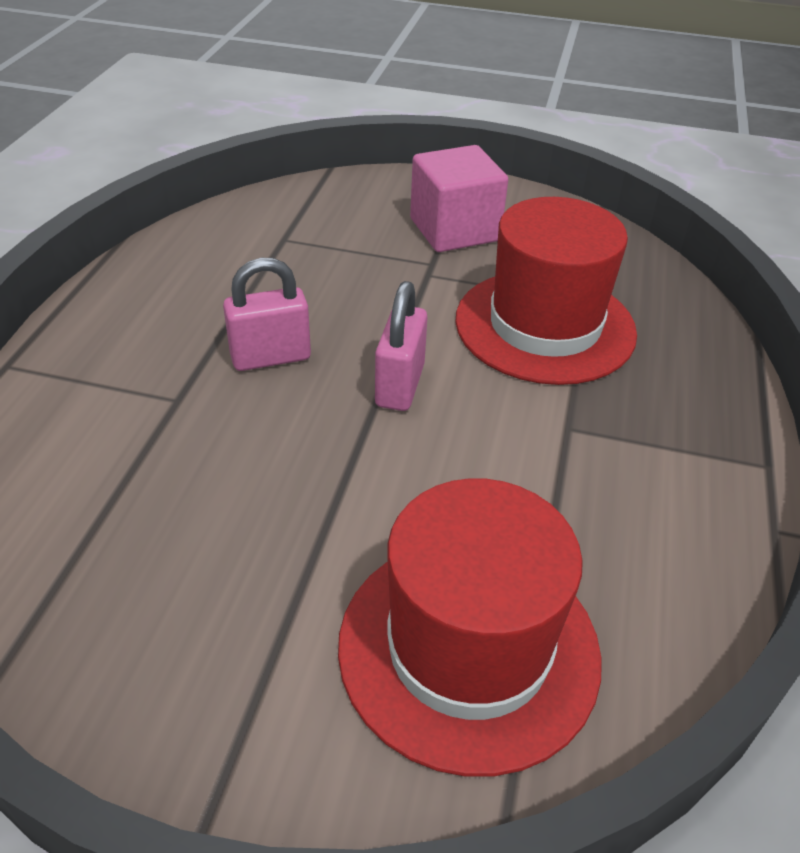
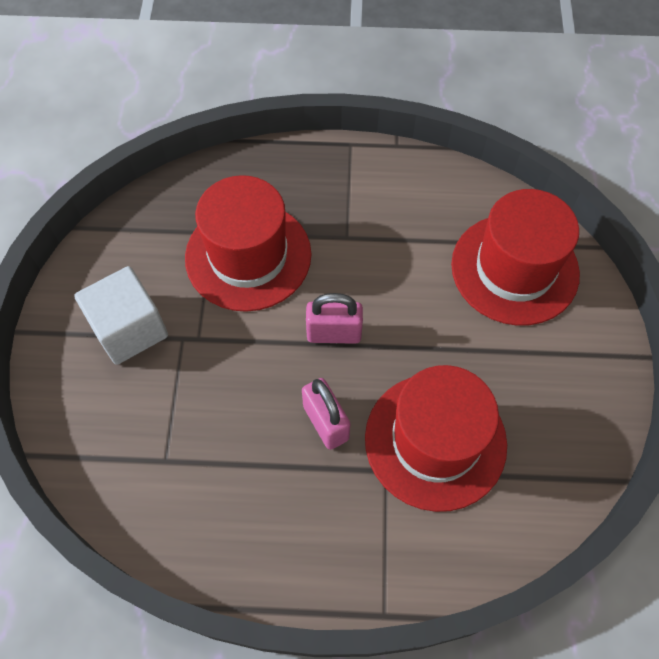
camera: 100 degrees left, 20 degrees up
pink cube [410,145,508,252] -> white cube [74,266,168,365]
none -> red hat [365,365,507,512]

